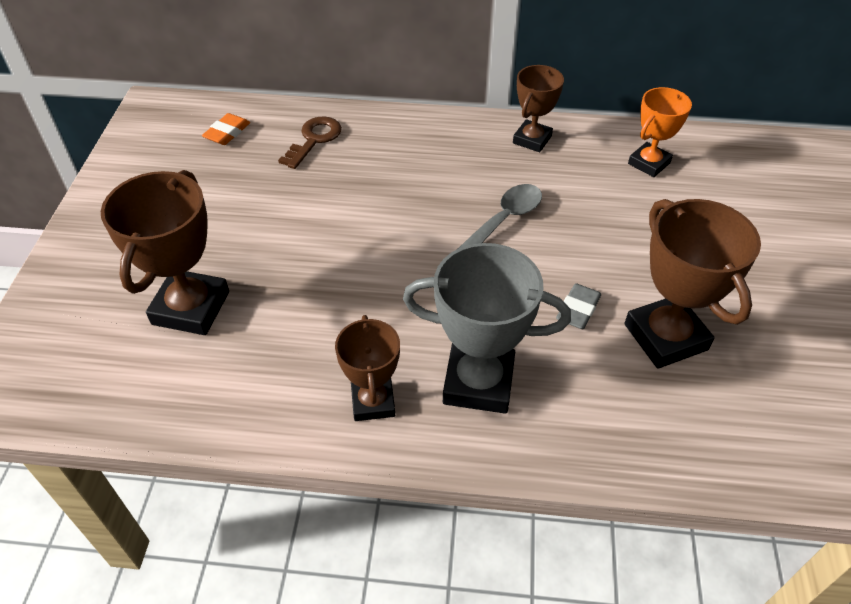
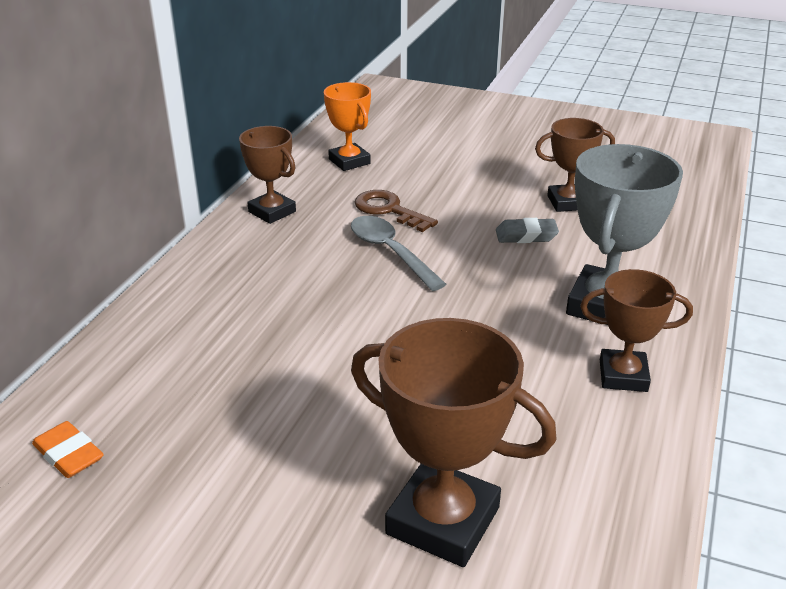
camera: 75 degrees left, 15 degrees down
brown key [278,116,342,169] -> brown key moved to [354,190,438,232]
grey eraser [556,284,601,329] -> grey eraser turned 45 degrees counterclockwise [496,218,559,243]
brown trophy [624,199,761,369] -> brown trophy [535,118,615,212], size x0.62

